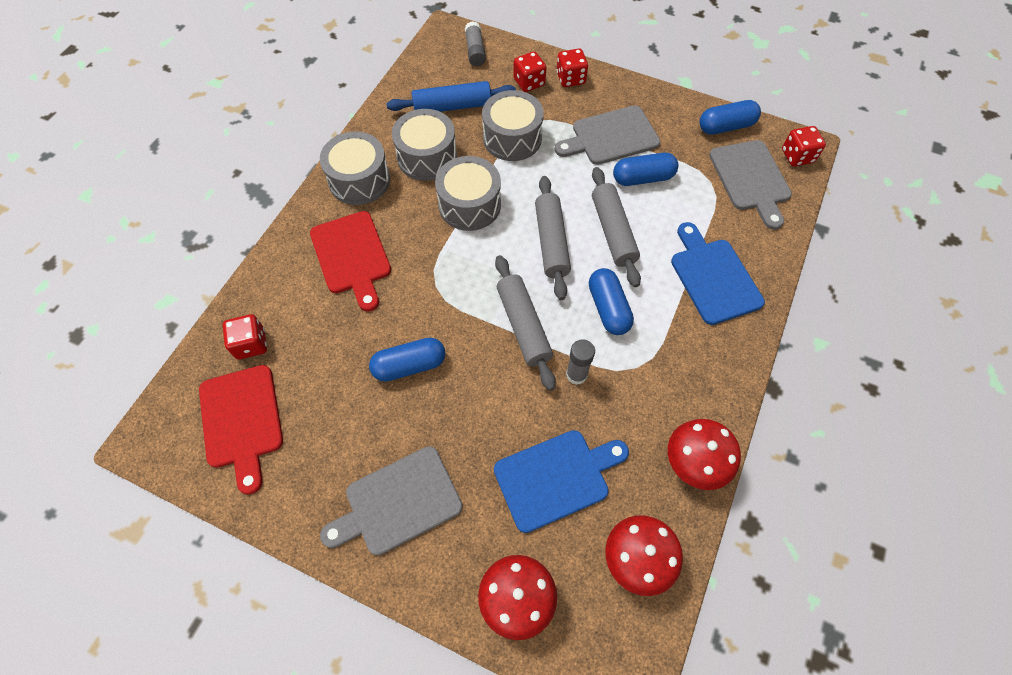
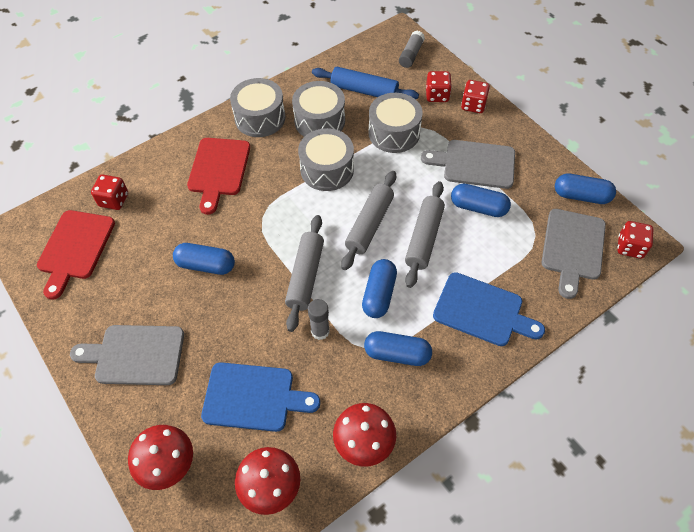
camera: 30 degrees right, 5 degrees down
blue cutting board [671,222,765,325] -> blue cutting board turned 105 degrees clockwise [433,272,545,346]
none -> blue capsule [364,331,432,366]

